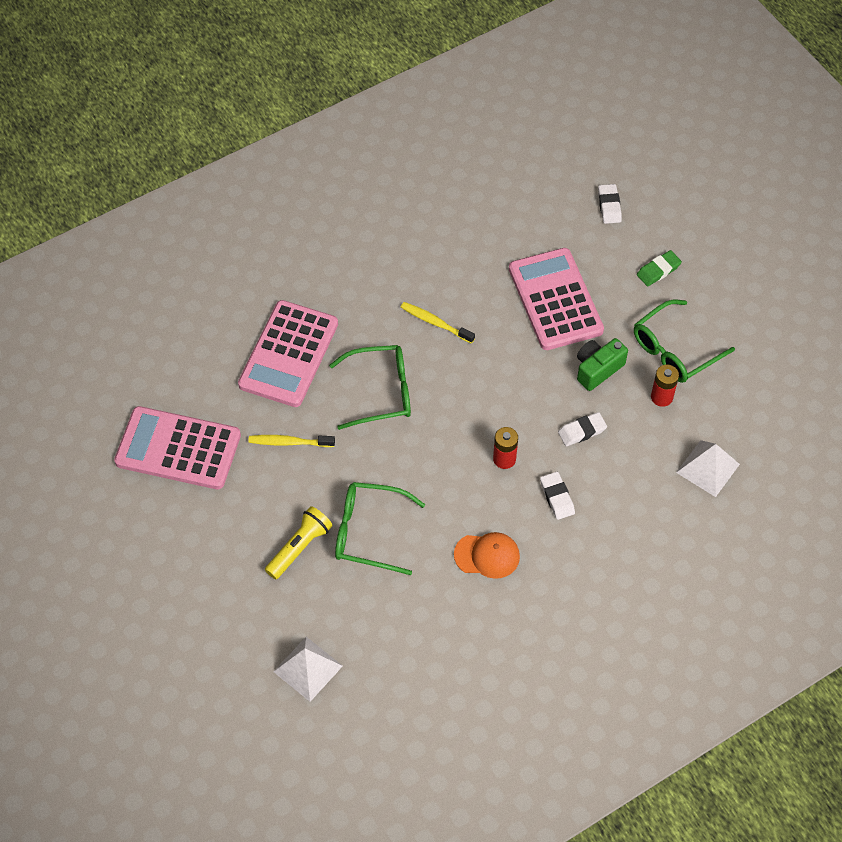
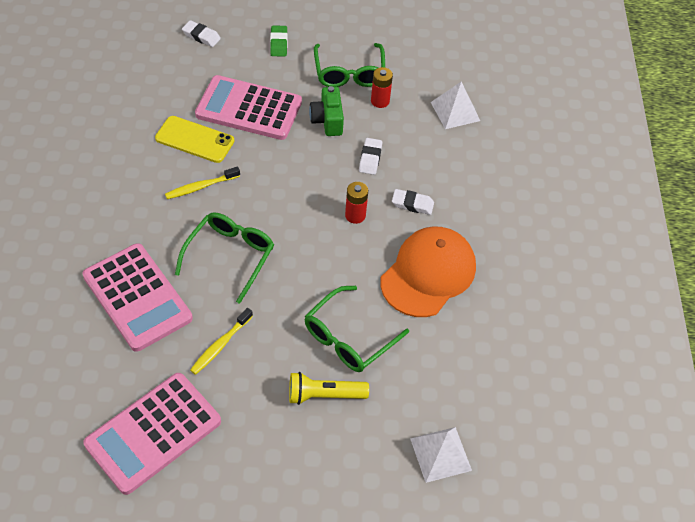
camera: 60 degrees left, 5 degrees down
yellow flashlight [265,506,333,579] -> yellow flashlight turned 75 degrees counterclockwise [289,372,369,405]
orange cap [454,532,520,579] -> orange cap [380,226,476,317], size x1.82
none -> yellow phone [155,116,234,163]

